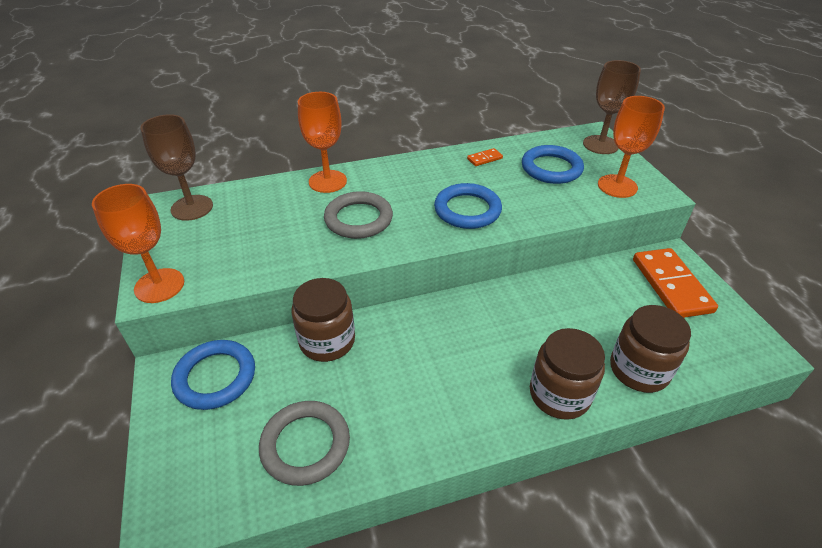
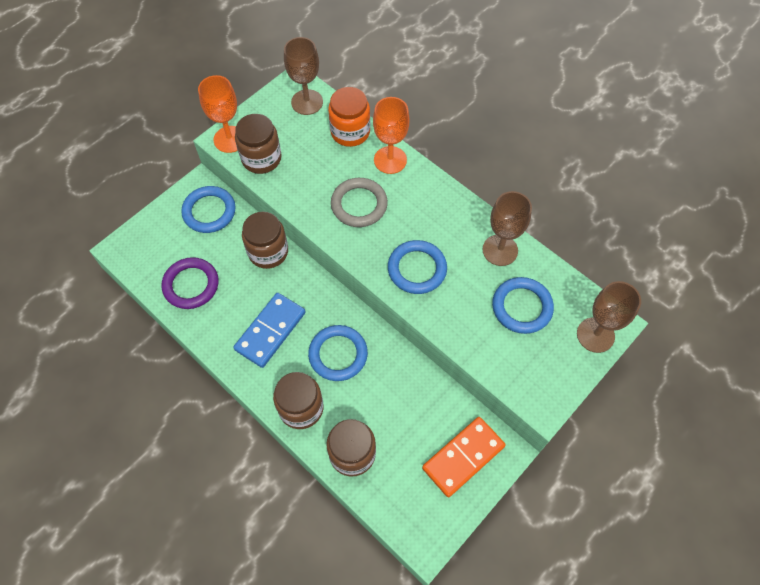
camera: 60 degrees right, 20 degrees up
grey ring [259,401,350,486] -> purple ring [162,257,219,309]
orange domino [467,148,503,166] -> brown goblet [482,191,532,266]
orange goblet [598,96,665,198] -> none
none -> blue domino [233,293,306,368]
none -> brown jar [235,114,281,174]
none -> blue ring [308,325,368,381]
none -> orange jar [328,87,370,147]

